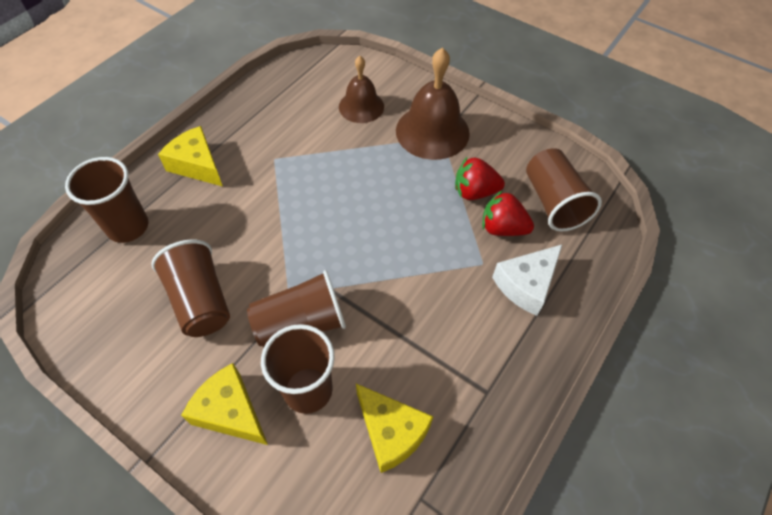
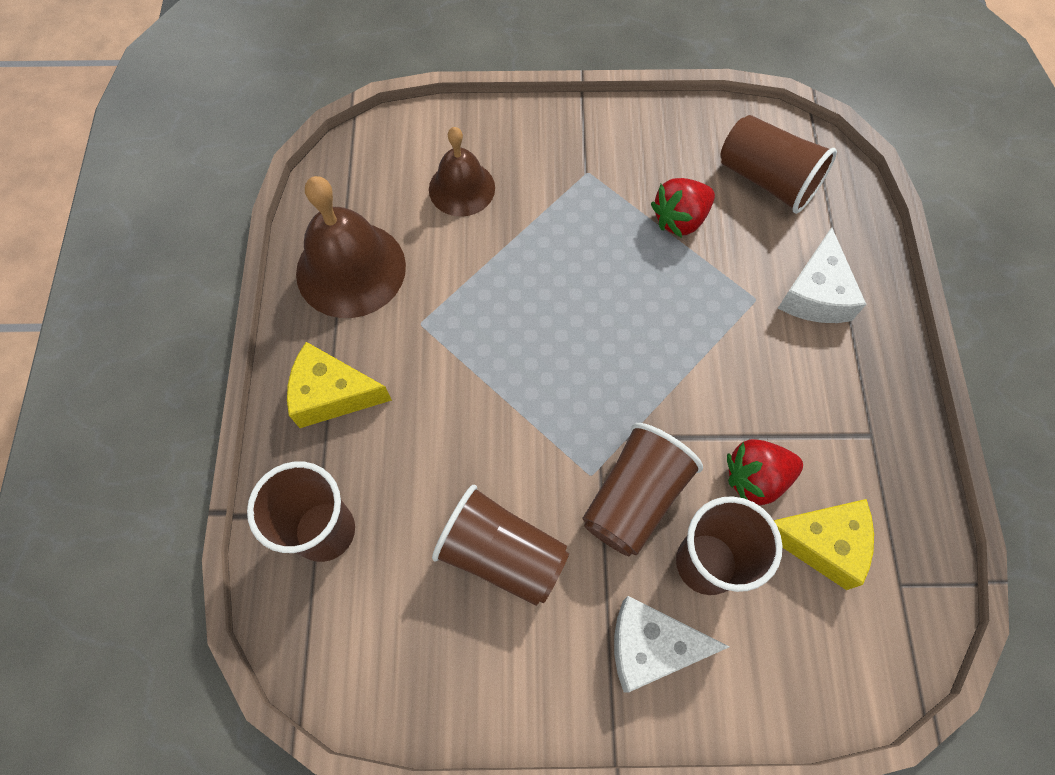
camera: 35 degrees left, 10 degrees up
yellow cheese [181,363,268,445] -> white cheese [614,596,729,692]
brown bell [396,47,470,160] -> brown bell moved to [296,176,406,318]
red strawberry [482,190,534,236] -> red strawberry moved to [727,439,803,505]

